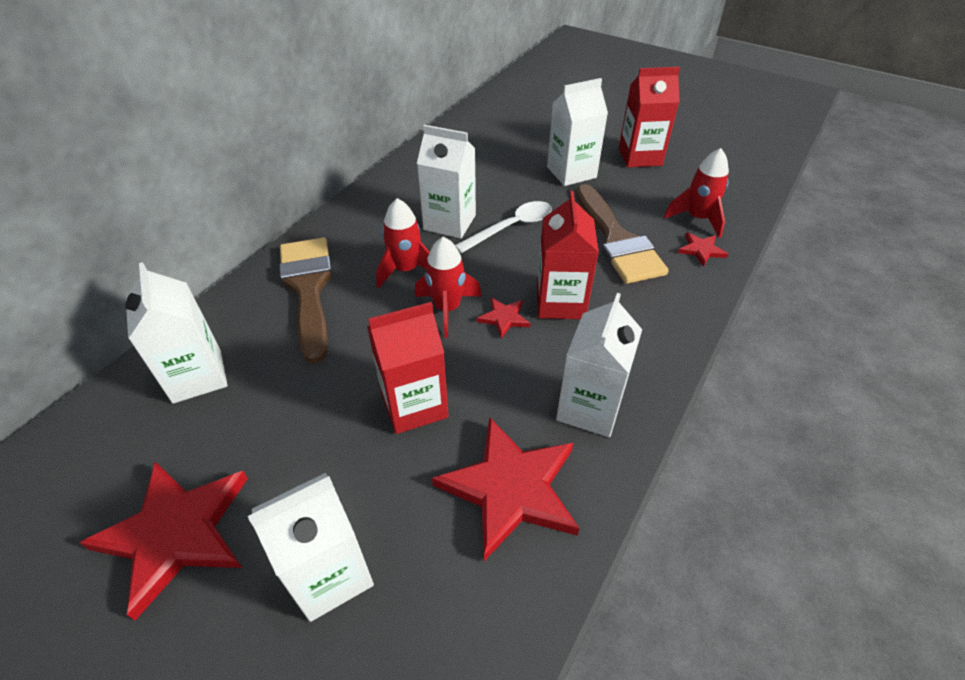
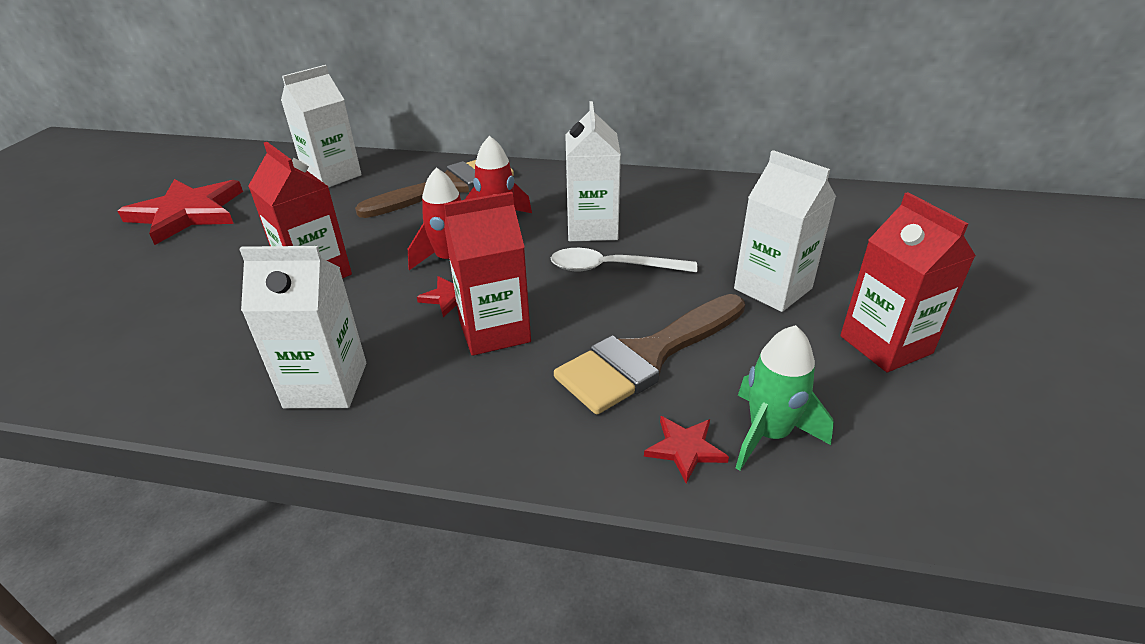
camera: 70 degrees right, 10 degrees down
white carton [248,473,374,622] -> none
red star [432,417,580,561] -> none
white spoon [455,201,552,253] -> white spoon turned 150 degrees clockwise [551,248,697,273]
red rocket [664,148,729,238] -> green rocket [736,325,834,471]

